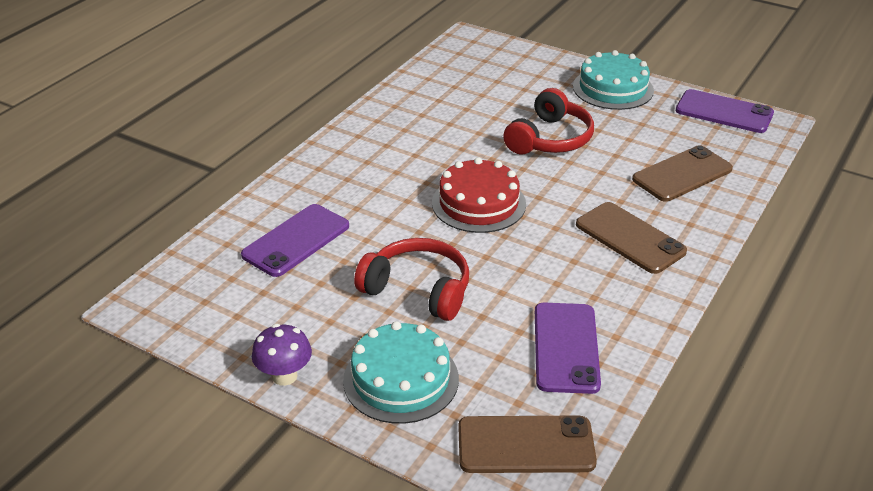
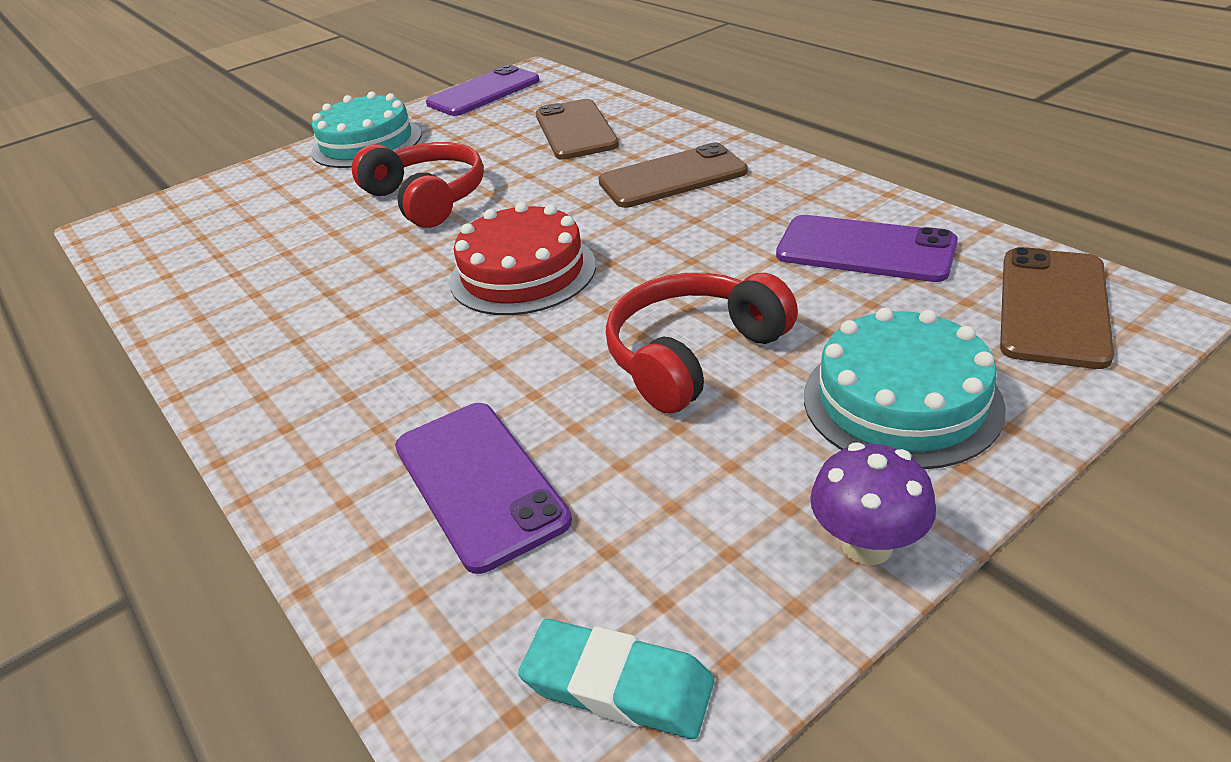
camera: 65 degrees left, 0 degrees up
none -> turquoise eraser [518,619,714,739]

